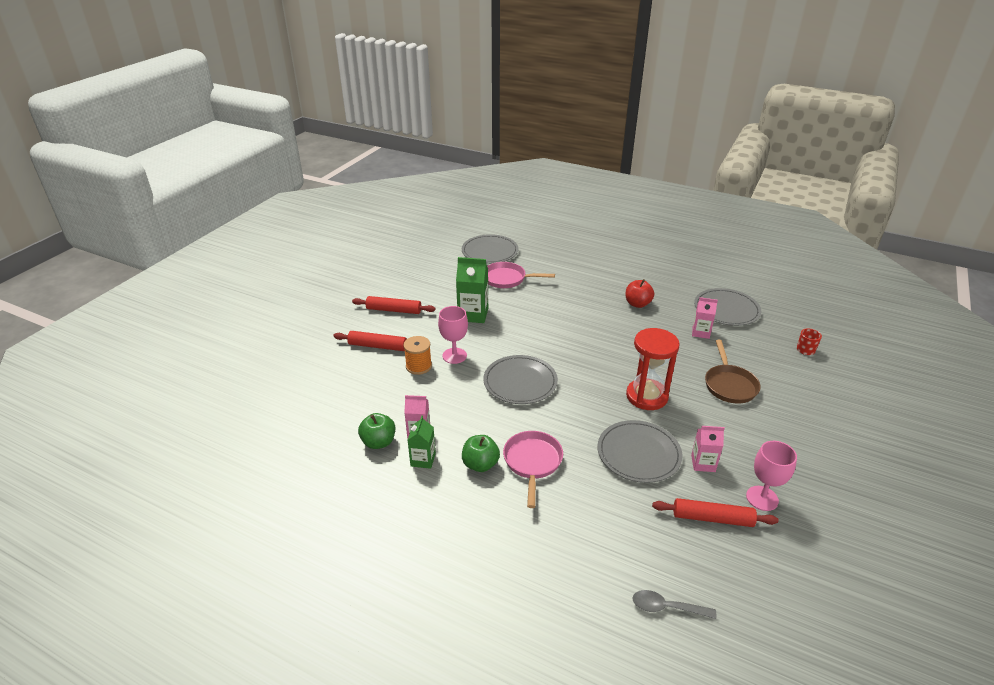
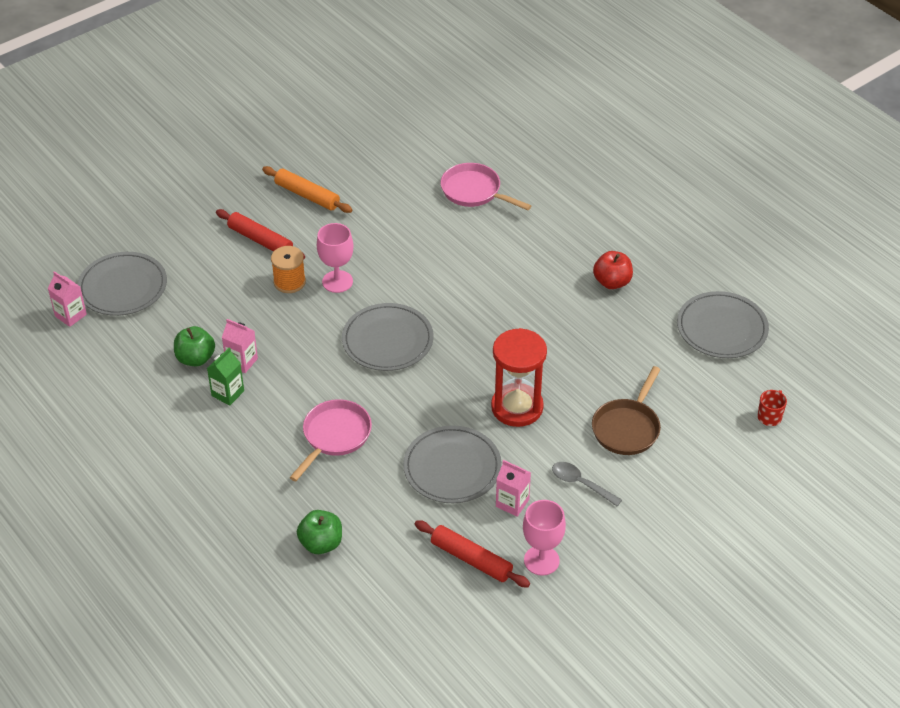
camera: 25 degrees right, 10 degrees up
red rolling pin [352,296,435,314] -> orange rolling pin [262,166,353,213]
green carton [456,257,488,323] -> none
grey plate [462,234,519,264] -> grey plate moved to [77,252,167,316]
green apple [462,435,500,472] -> green apple moved to [297,510,342,554]
grey spoon [632,590,716,619] -> grey spoon moved to [552,462,622,506]
pink carton [692,297,718,339] -> pink carton moved to [48,271,87,327]

